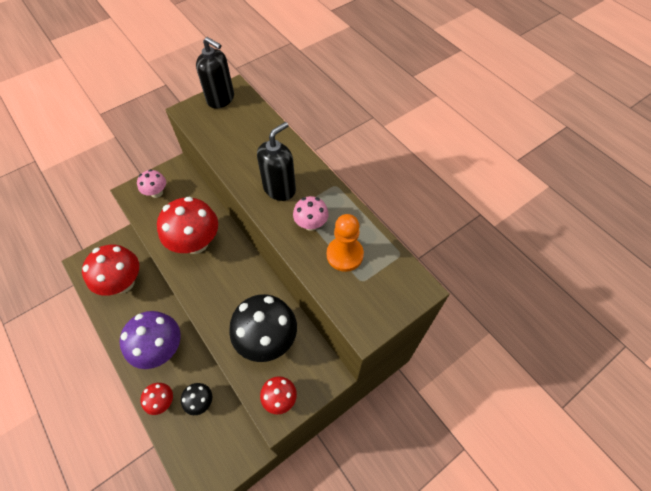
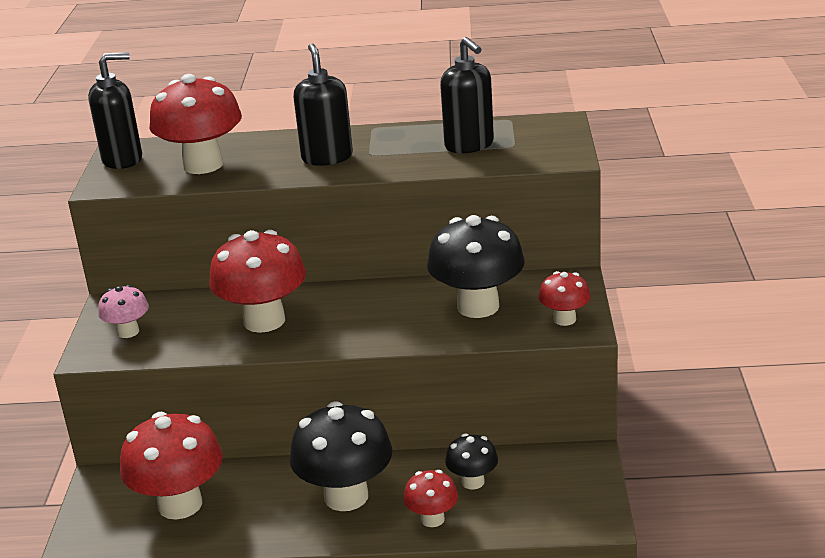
camera: 50 degrees left, 30 degrees down
purple mushroom [119,311,181,369] -> black mushroom [290,401,392,511]
pink mushroom [293,196,329,231] -> none
orange pawn [327,214,364,272] -> black soap dispenser [440,37,494,153]
none -> red mushroom [150,74,242,174]

